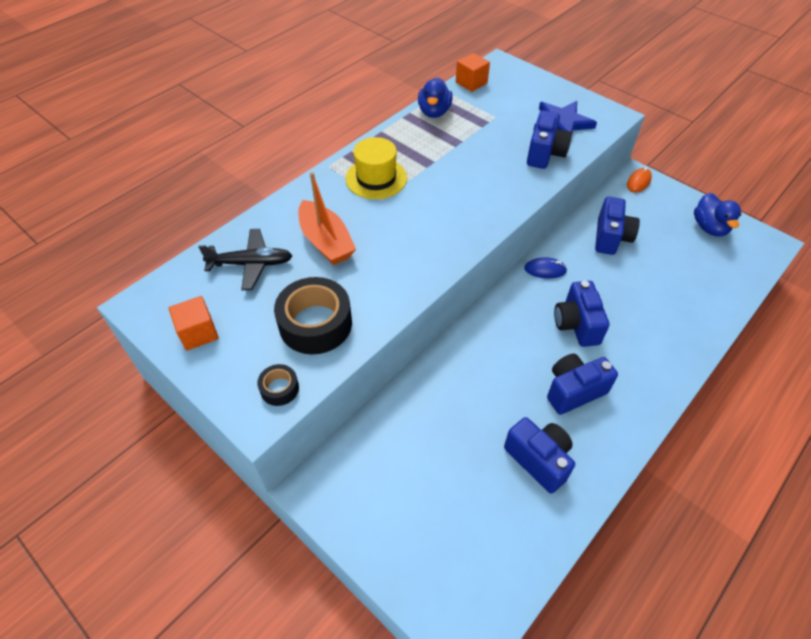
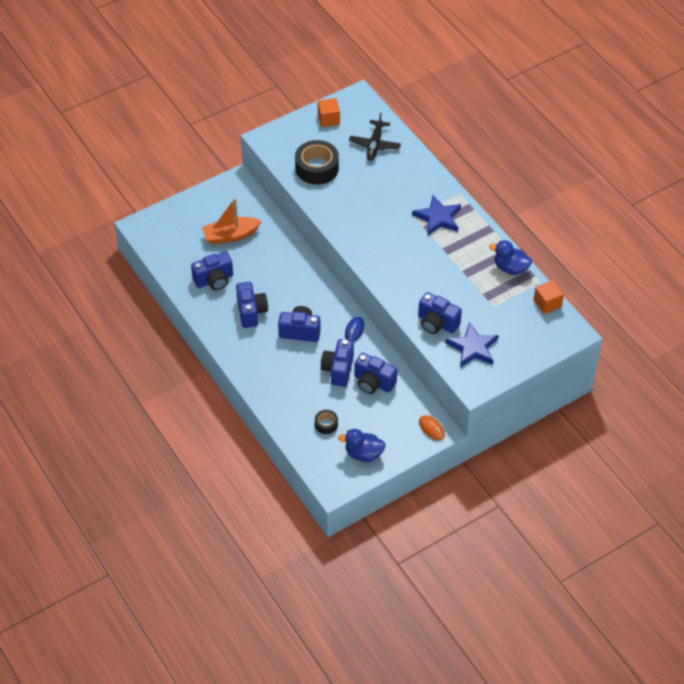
camera: 105 degrees right, 0 degrees up
black tape [257,364,299,406] -> black tape moved to [315,410,338,434]
orange boat [298,172,356,265] -> orange boat moved to [202,198,261,244]
yellow hat [345,137,407,199] -> blue star [412,195,461,235]
none -> blue camera [321,339,354,387]

